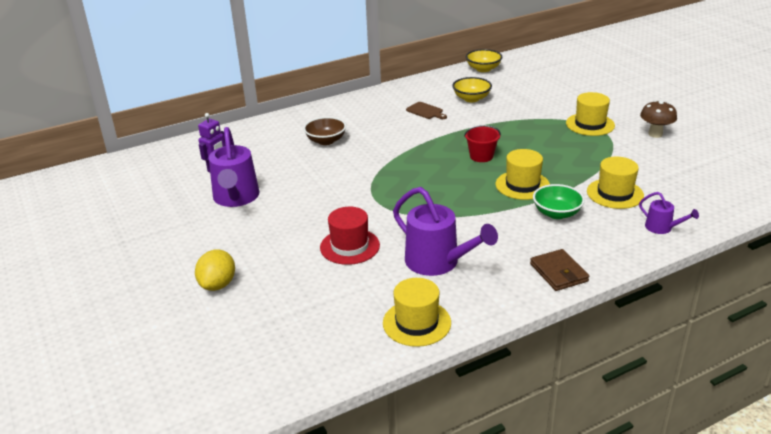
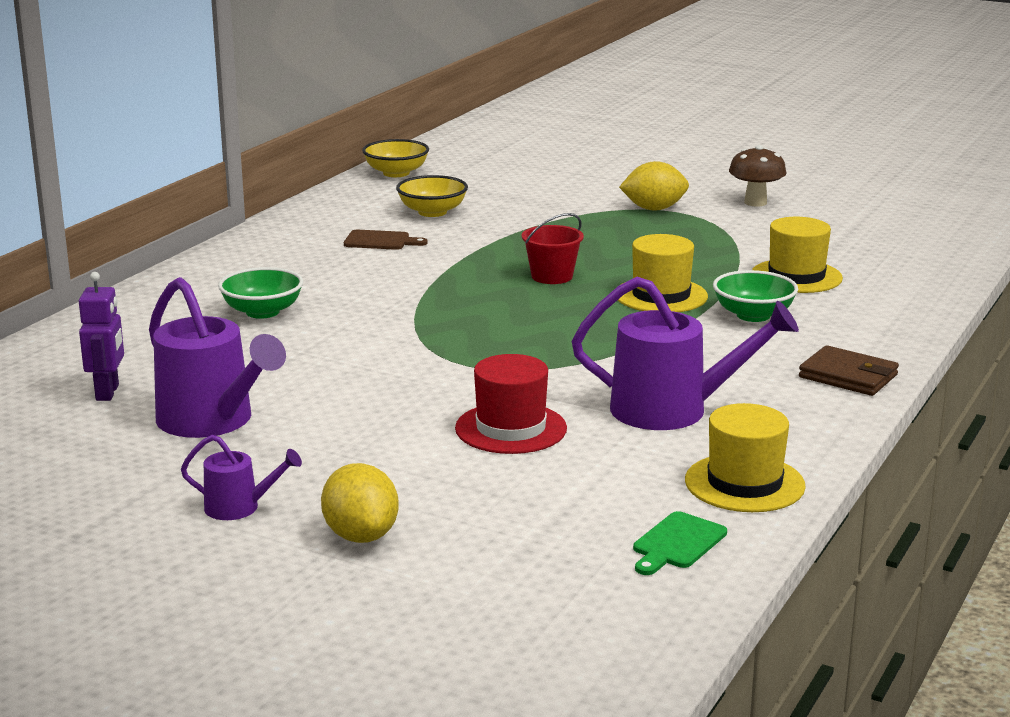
camera: 35 degrees left, 10 degrees down
brown bowl [303,117,346,145] -> green bowl [218,267,303,319]
yellow hat [566,92,615,136] -> yellow lemon [619,161,689,211]
purple watering can [639,192,699,234] -> purple watering can moved to [181,435,302,520]
none -> green cutting board [633,511,727,575]

